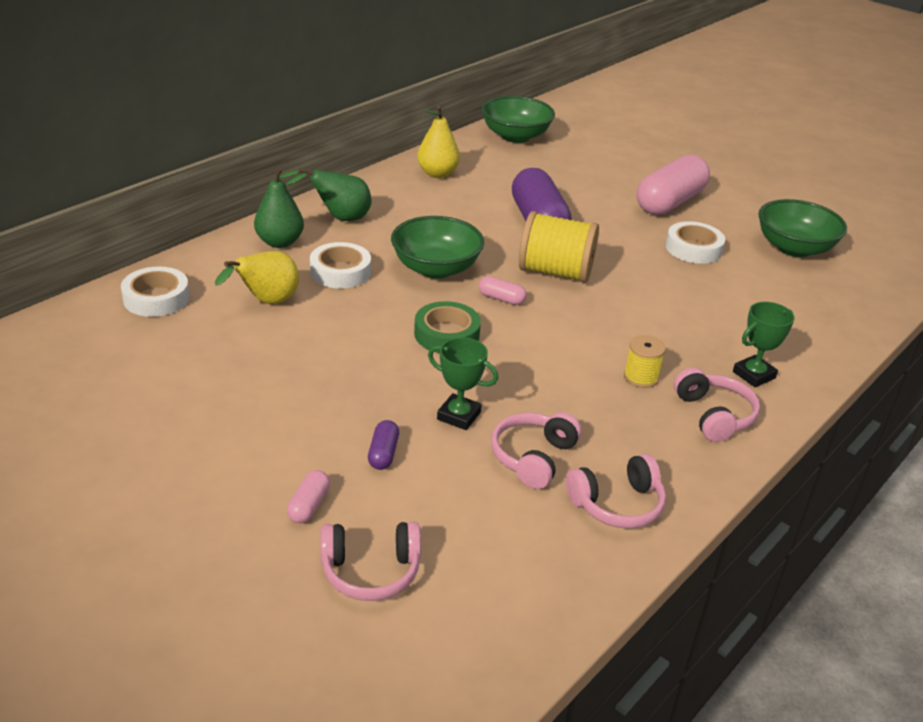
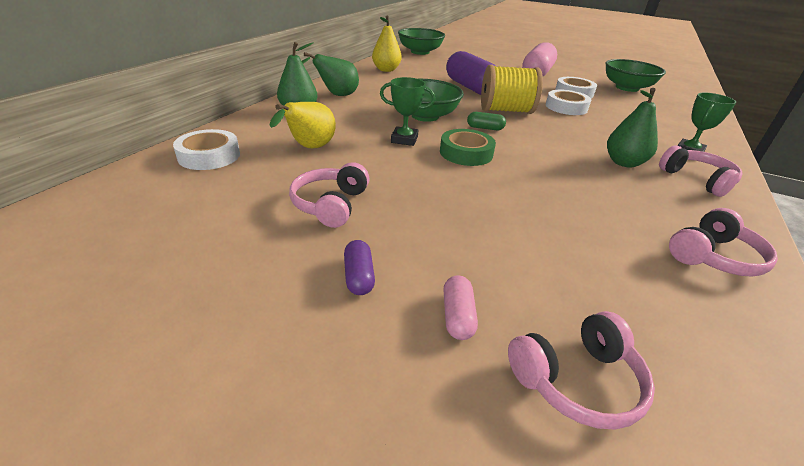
camera: 15 degrees left, 0 degrees up
white tape [310,242,371,289] -> white tape moved to [546,90,591,115]
purple capsule [368,420,399,470] -> purple capsule moved to [344,240,375,295]
green trophy [428,337,498,430] -> green trophy moved to [380,77,435,146]
pink capsule [479,276,526,305] -> green capsule [467,112,506,130]
pink headphones [491,412,582,489] -> pink headphones moved to [289,162,369,228]
yellow spool [624,335,666,388] -> green pear [607,88,658,168]

